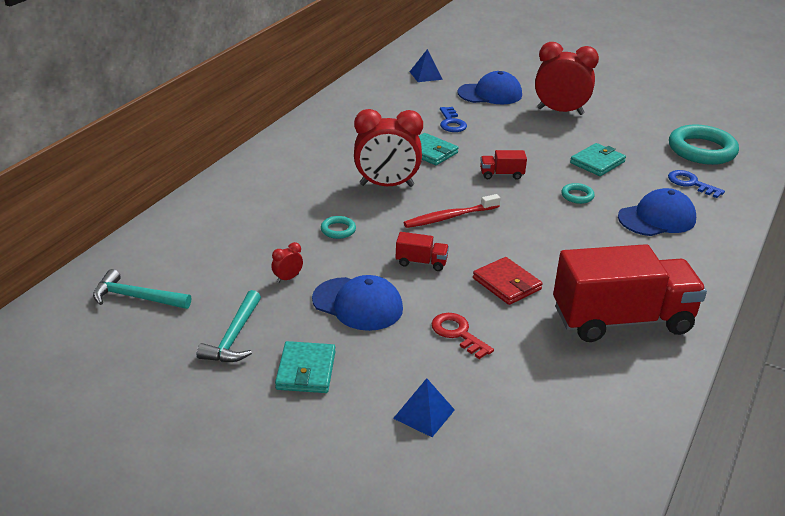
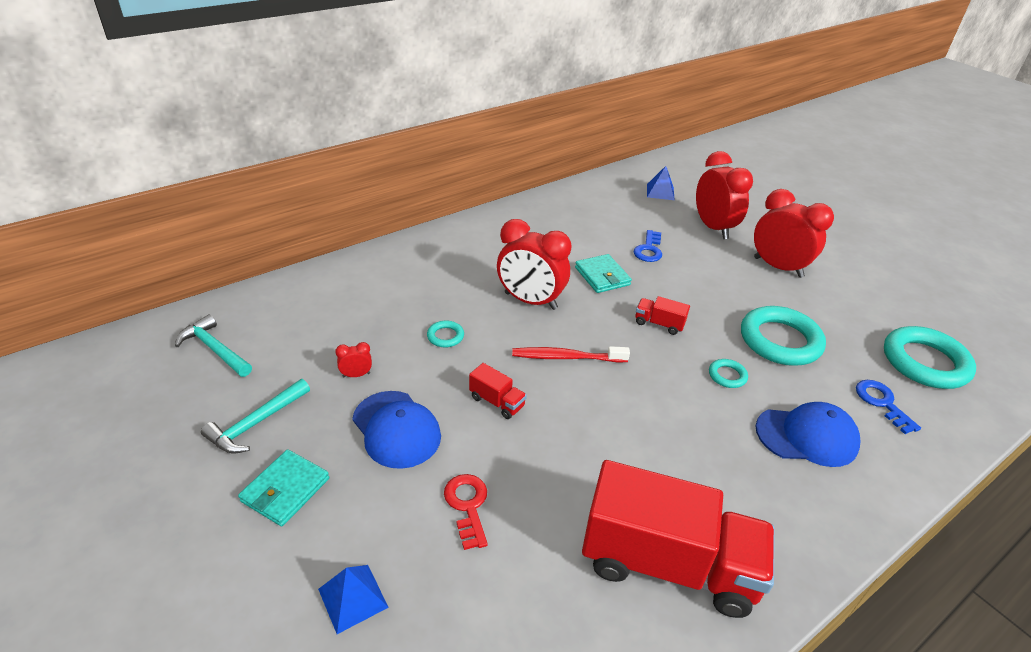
camera: 25 degrees right, 5 degrees up
blue cap [457,71,522,104] -> red clock [696,151,753,239]
red wallet [473,257,543,305] -> none
turquoise wallet [570,143,626,176] -> turquoise ring [741,306,826,366]

